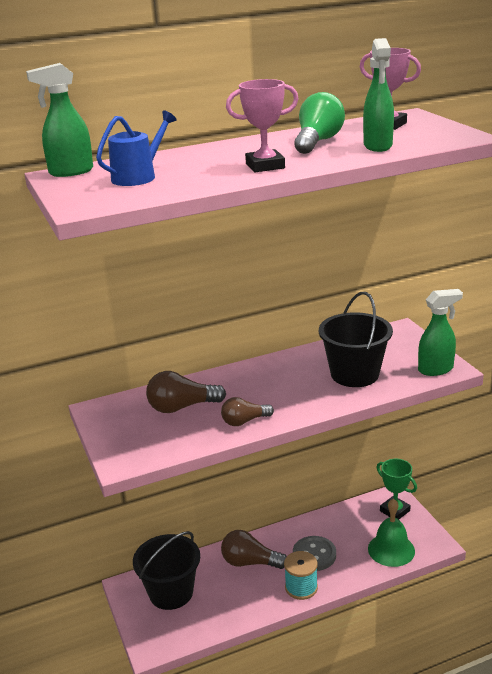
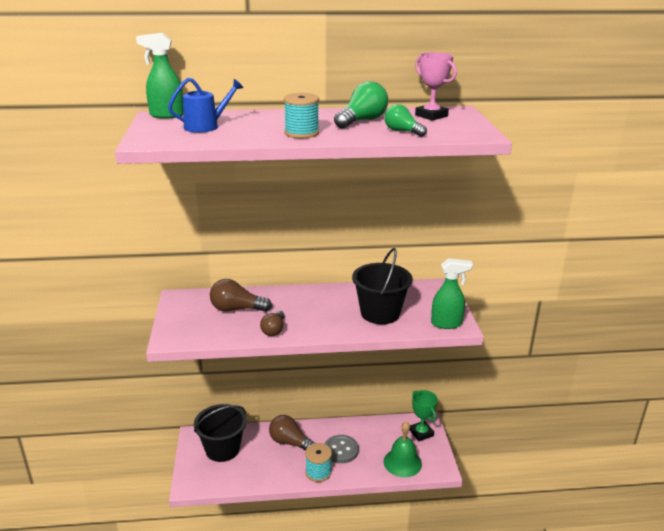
camera: 15 degrees right, 0 degrees up
brown light bulb [221,397,274,426] -> brown light bulb turned 75 degrees counterclockwise [260,311,284,336]
pink trophy [226,79,299,172] -> turquoise spool [284,93,319,138]
green spray bottle [363,38,394,152] -> green light bulb [385,104,427,137]

